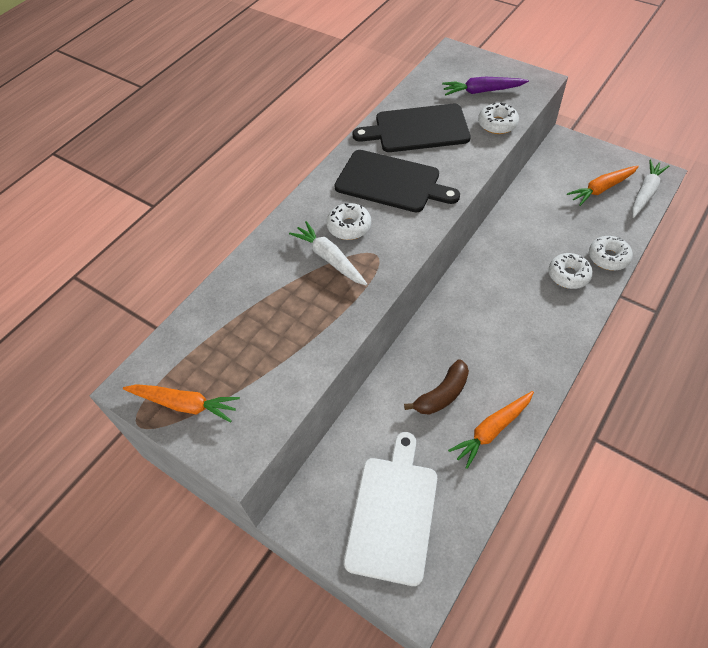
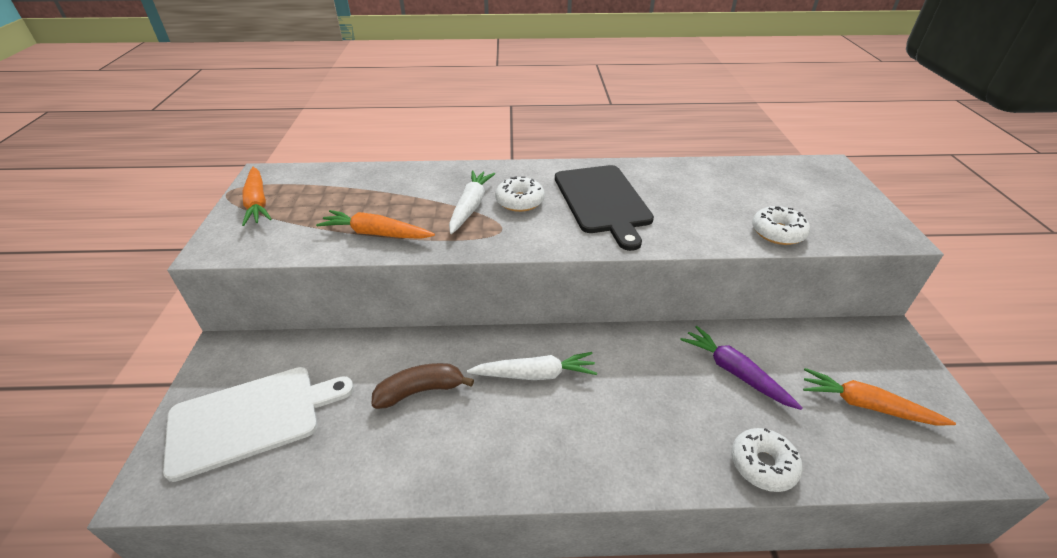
camera: 50 degrees right, 15 degrees down
black cutting board [353,104,471,152] -> none
brown banana [404,359,469,415] -> brown banana turned 150 degrees clockwise [371,363,474,409]
purple carrot [442,77,529,95] -> purple carrot moved to [680,326,803,410]
orange carrot [448,391,534,469] -> orange carrot moved to [316,210,435,239]
white donut [549,253,593,289] -> none
white carrot [632,160,669,218] -> white carrot moved to [467,352,597,380]

